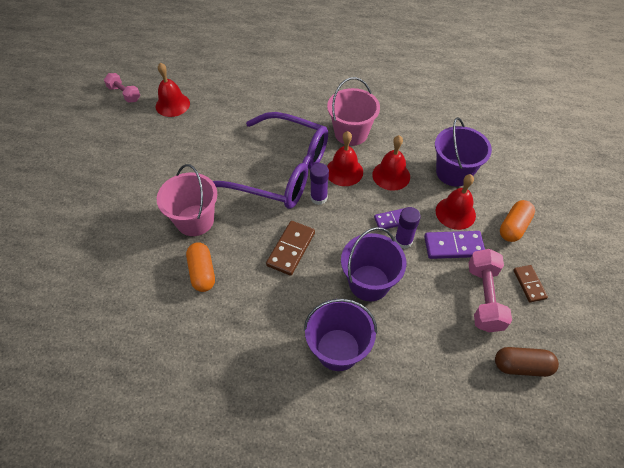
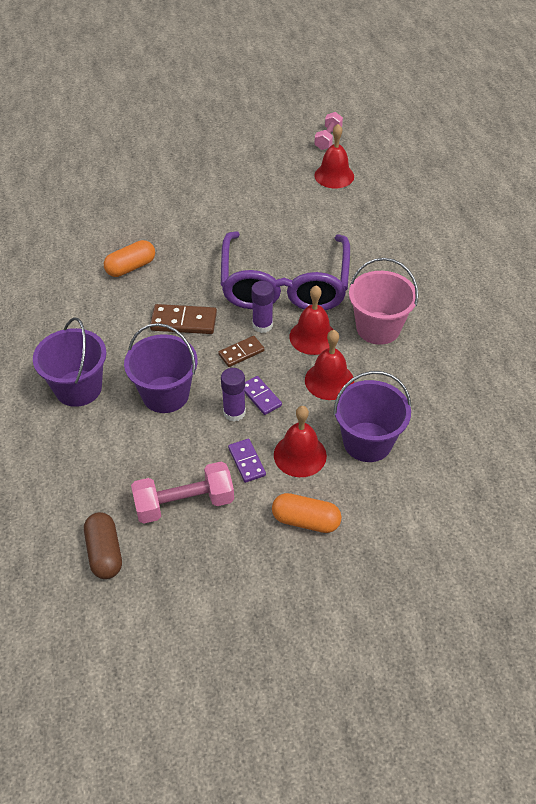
camera: 70 degrees right, 5 degrees down
pink bucket [157,164,217,236] -> none
purple domino [424,231,485,259] -> purple domino [228,438,266,483], size x0.65
brown domino [514,265,548,302] -> brown domino moved to [218,336,264,367]

